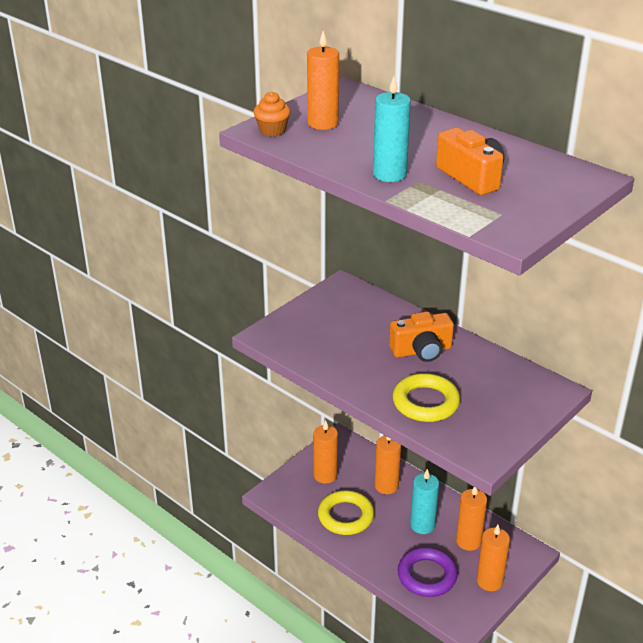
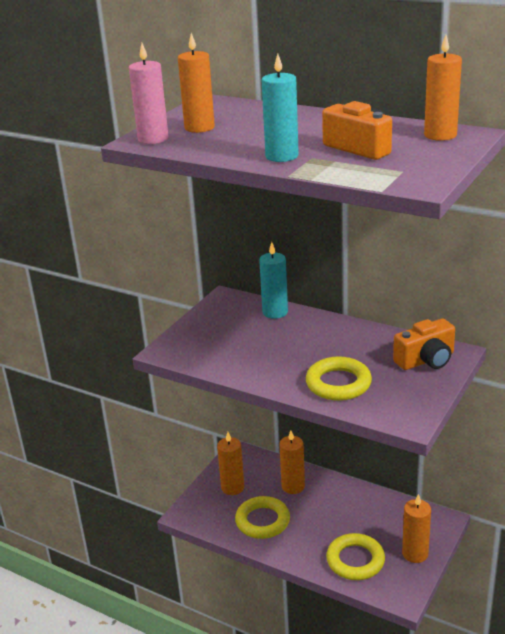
camera: 10 degrees left, 5 degrees down
orange cupcake [254,91,291,136] -> pink candle [129,43,169,144]
orange camera [389,312,454,362] -> orange camera moved to [393,318,455,370]
purple ring [398,547,458,597] -> yellow ring [326,533,385,580]
turquoise candle [410,469,439,534] -> turquoise candle moved to [259,242,288,319]
orange candle [456,487,487,551] -> orange candle moved to [424,35,462,141]

